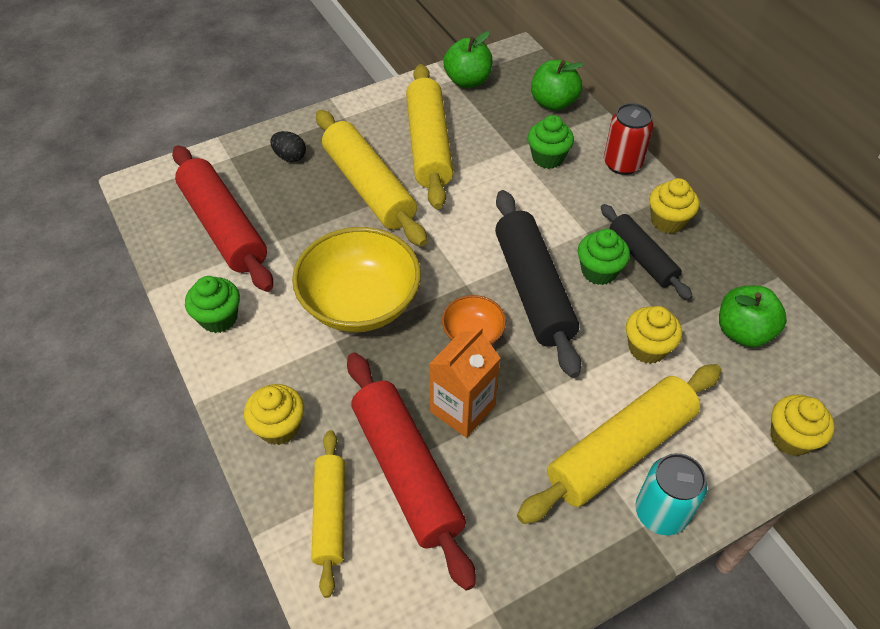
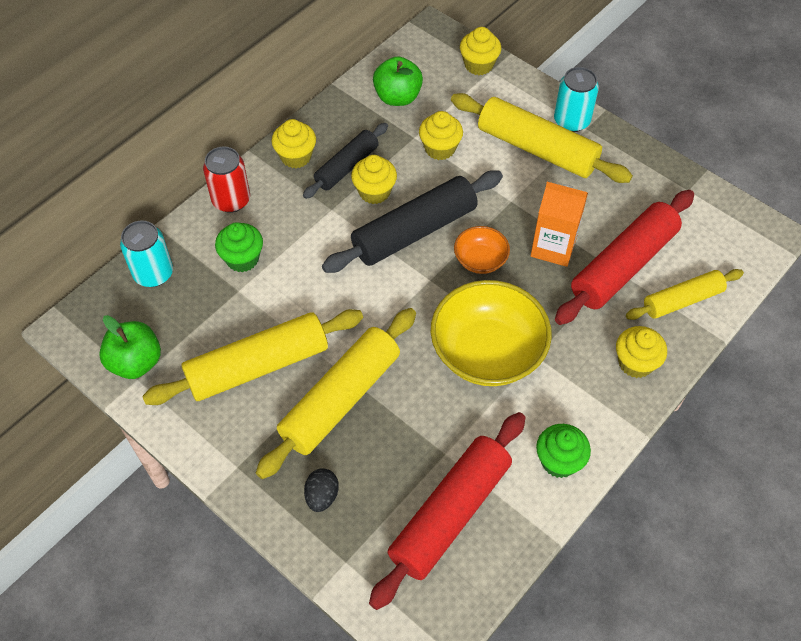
camera: 110 degrees left, 5 degrees up
green apple [531,60,584,111] -> turquoise can [120,220,173,287]
green cupcake [578,229,630,285] -> yellow cupcake [351,155,397,204]

